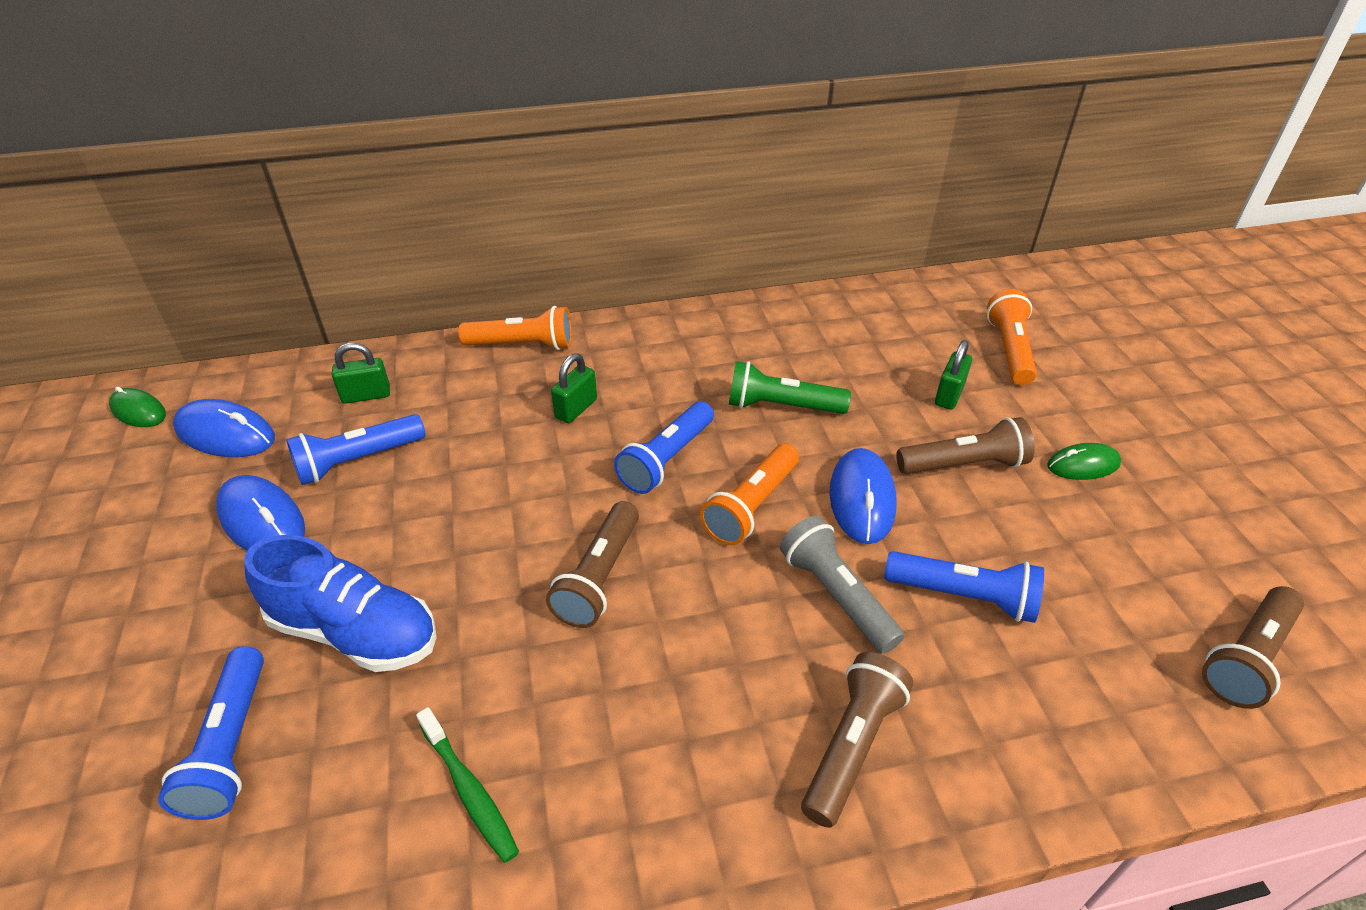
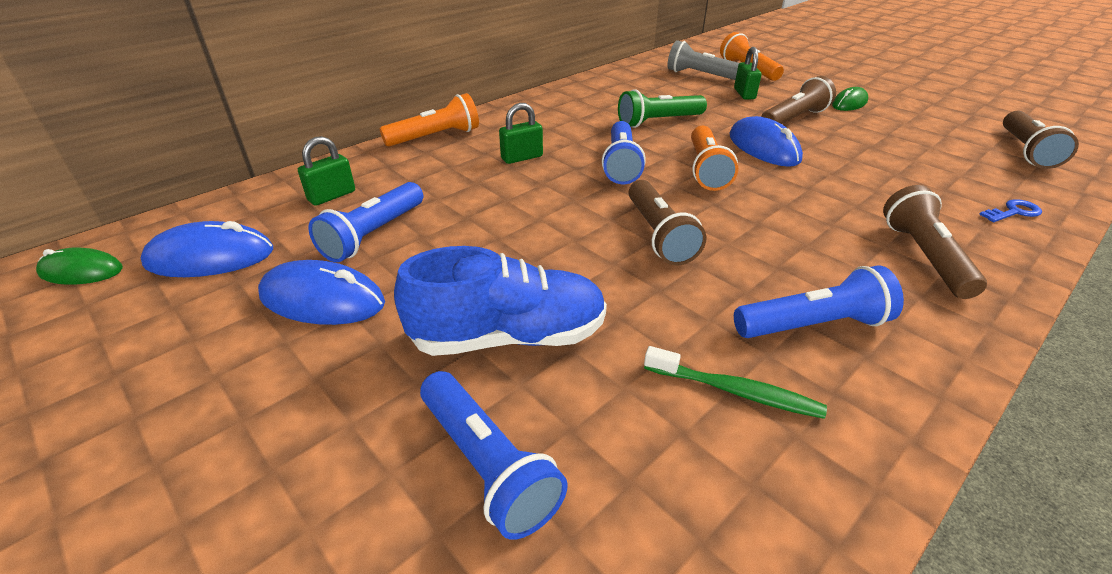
camera: 30 degrees left, 5 degrees down
green padlock [551,353,597,423] -> green padlock turned 60 degrees clockwise [499,103,543,164]
grey flashlight [780,516,905,654] -> grey flashlight moved to [667,40,739,80]
blue flashlight [884,551,1044,623] -> blue flashlight moved to [734,265,904,338]
none -> blue key [979,199,1042,222]

